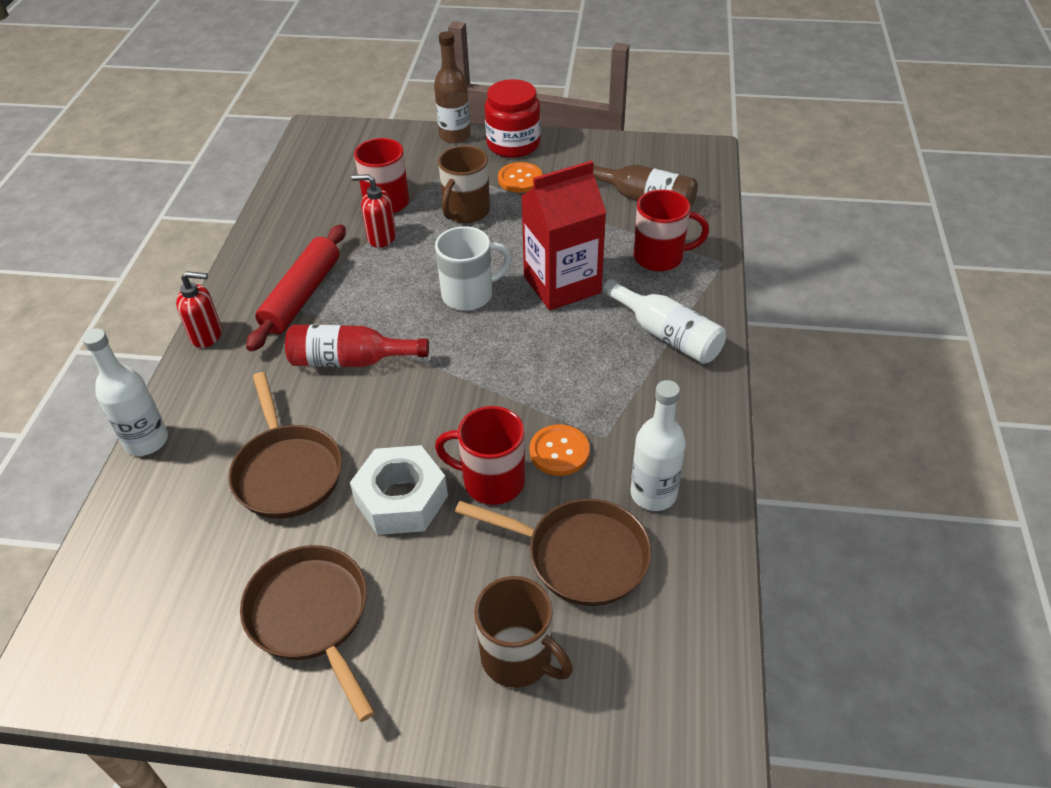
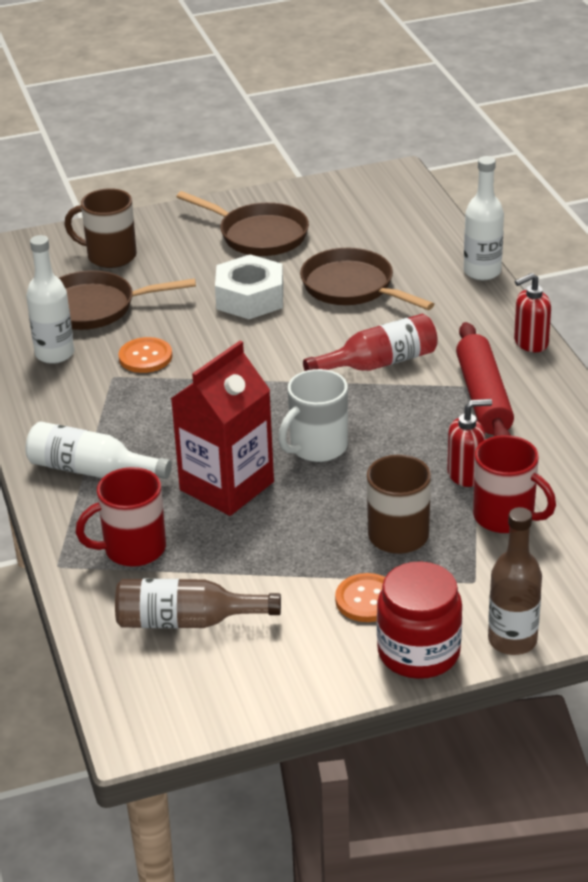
camera: 155 degrees right, 10 degrees down
red mug [435,406,525,505] -> none

